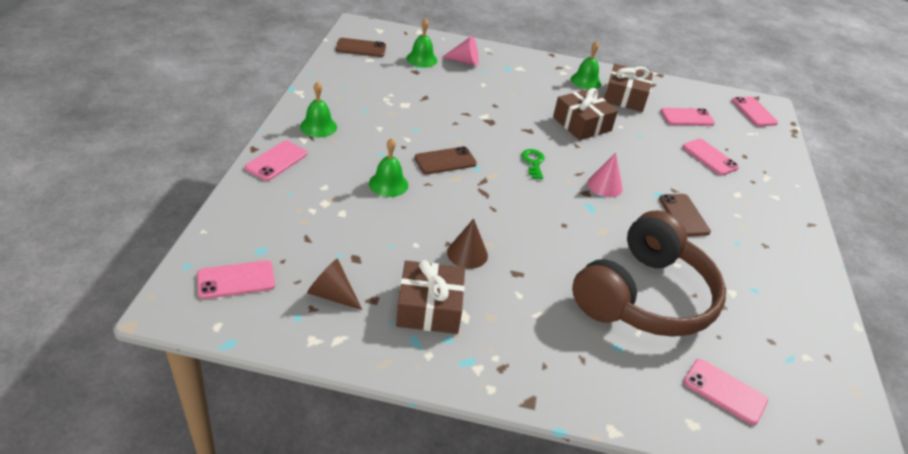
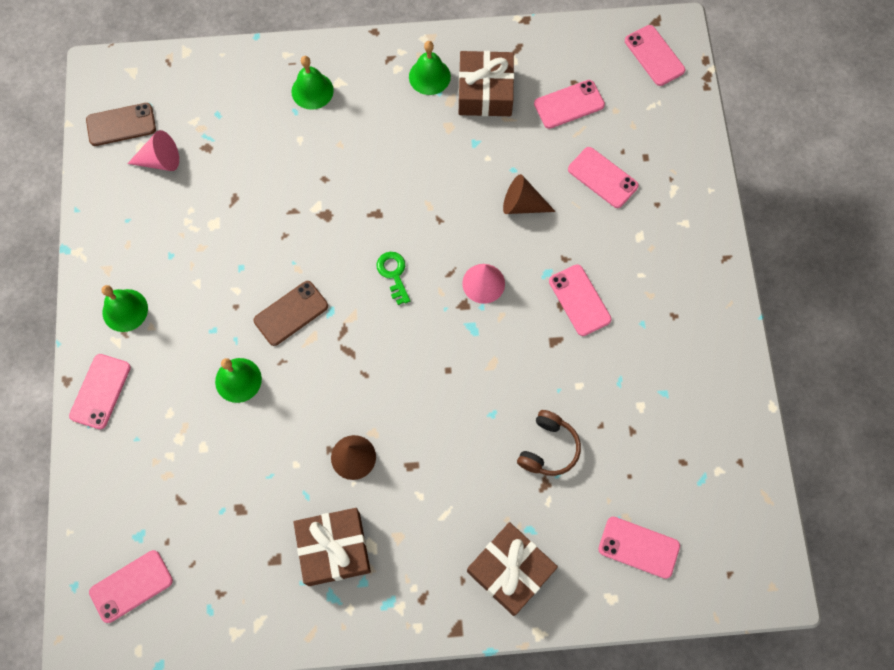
camera: 10 degrees left, 30 degrees up
brown cone [307,259,362,310] -> brown cone moved to [503,174,556,214]
green bell [407,18,437,68] -> green bell moved to [291,56,334,110]
pink cone [443,36,479,66] -> pink cone moved to [127,130,179,171]
brown gift [553,88,618,140] -> brown gift moved to [467,522,558,616]
brown headphones [572,210,726,337] -> brown headphones [517,410,581,476], size x0.41
brown phone [659,194,711,237] -> pink phone [549,264,612,336]

